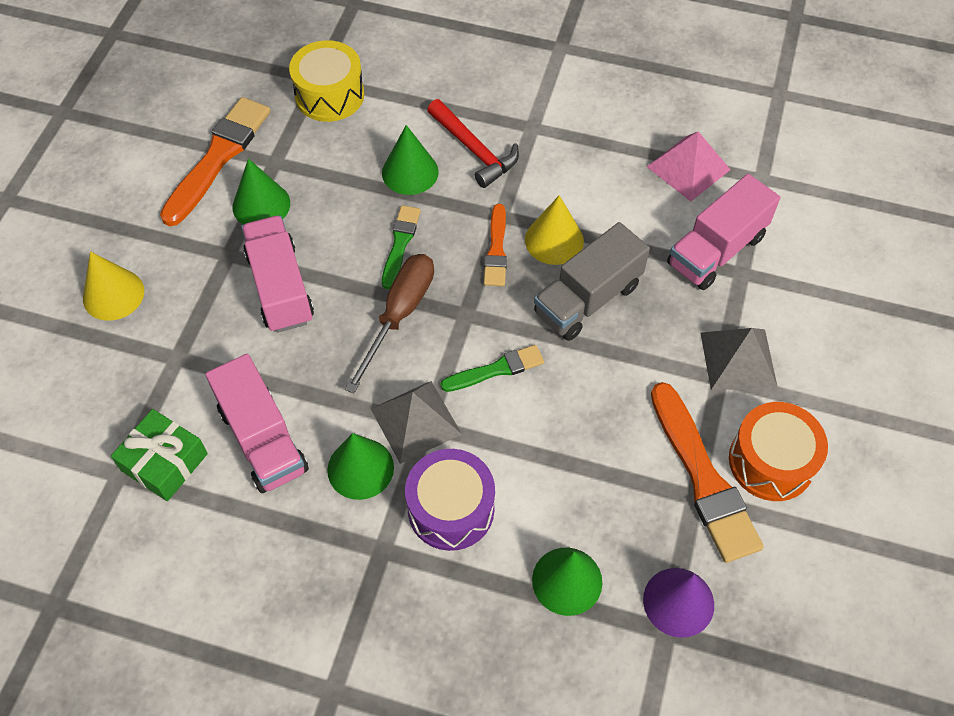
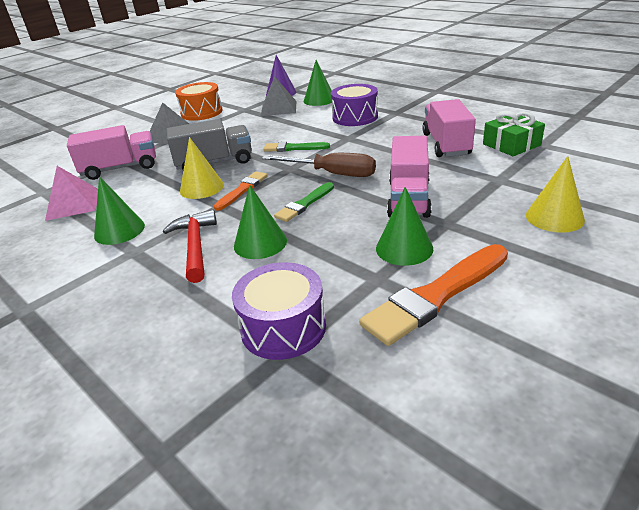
camera: 150 degrees left, 25 degrees down
yellow drum [289,40,364,122] -> purple drum [232,262,326,360]
green cone [327,433,394,500] -> green cone moved to [94,176,145,245]
brown screwdriver [345,254,434,393] -> brown screwdriver turned 120 degrees counterclockwise [262,153,376,177]
grey pyramid [371,381,462,464] -> grey pyramid moved to [261,77,296,116]
orange brush [651,382,764,563] -> none

